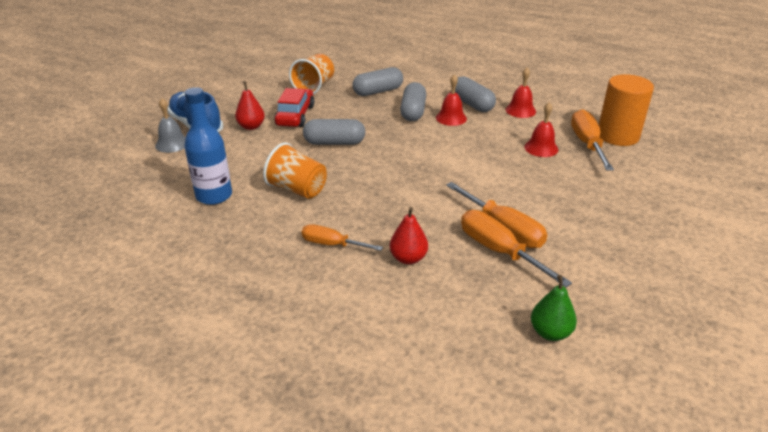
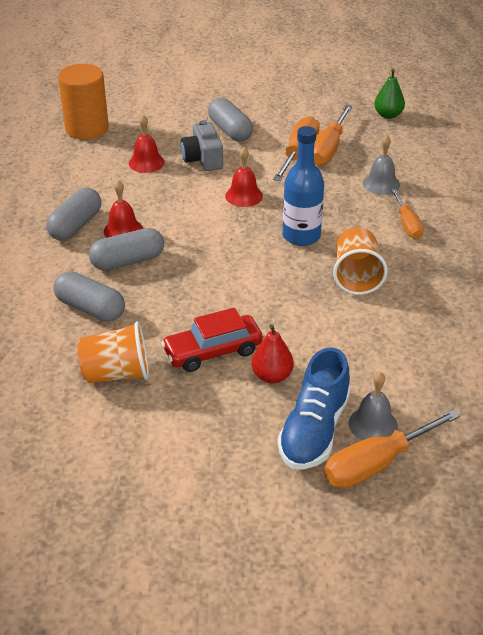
camera: 120 degrees left, 5 degrees up
blue bottle [184,87,232,205] -> blue bottle moved to [283,126,324,246]
grey capsule [303,119,365,145] -> grey capsule moved to [208,98,253,142]
red pear [390,207,428,264] -> grey bell [363,136,400,195]
red bell [505,68,536,118] -> red bell moved to [225,147,263,207]
orange screwdriver [571,109,614,171] -> orange screwdriver moved to [324,409,460,488]
none -> grey camera [181,120,223,171]

